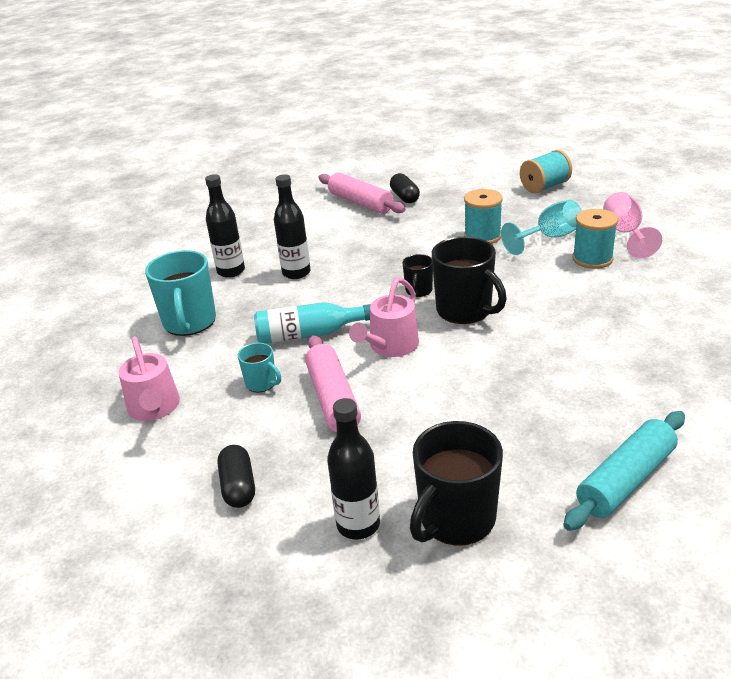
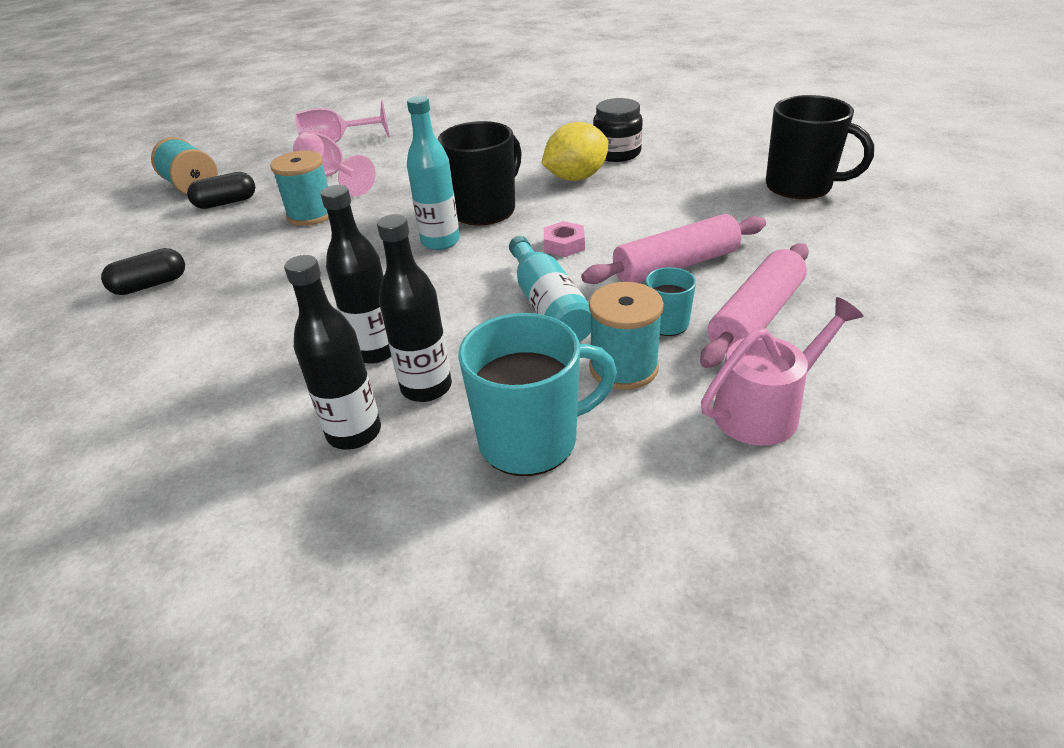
camera: 100 degrees left, 5 degrees up
black capsule [218,445,255,508] -> black capsule moved to [187,172,255,209]
pink rolling pin [318,172,406,214] -> pink rolling pin moved to [700,243,809,368]
black bottle [327,398,380,540] -> black bottle moved to [377,214,452,402]
pink watering can [349,277,419,357] -> pink nut [544,221,585,257]
black mug [403,254,433,297] -> turquoise bottle [407,96,460,250]
turquoise goblet [501,200,582,255] -> pink goblet [293,131,375,196]
turquoise rolling pin [563,411,685,531] -> none
turquoise spool [572,209,618,269] -> turquoise spool moved to [589,282,664,390]
none -> yellow lemon [541,122,609,181]
none -> black jar [593,98,643,162]

